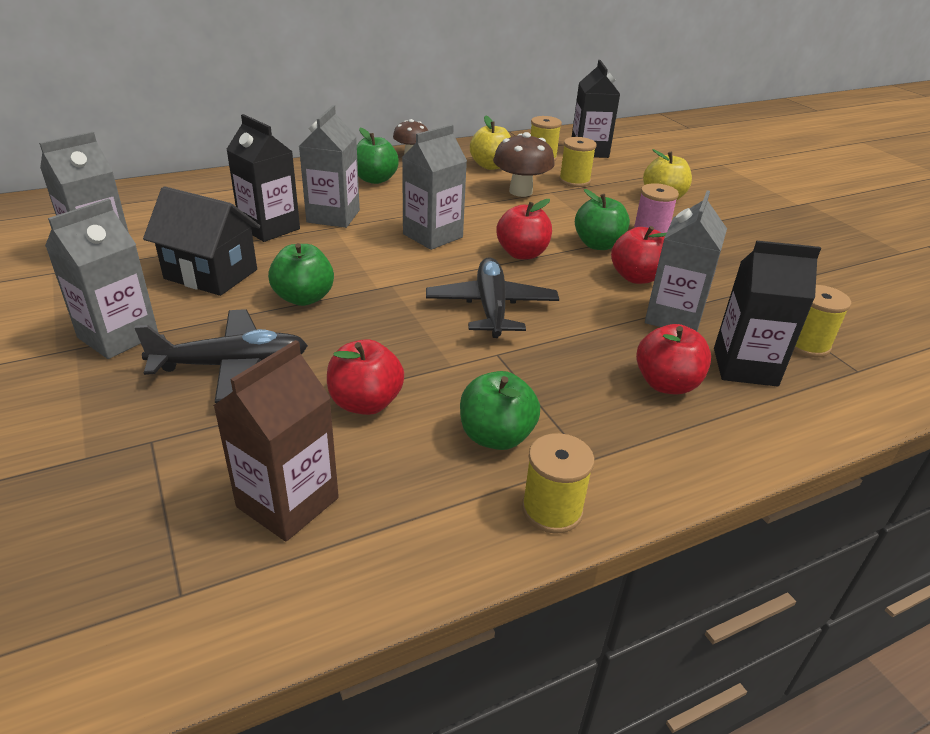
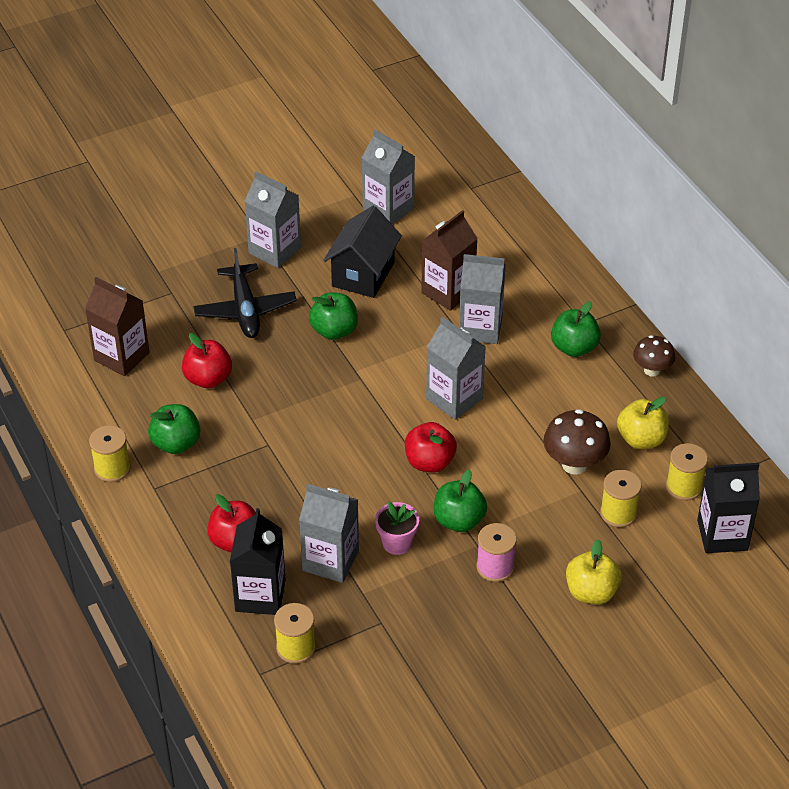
camera: 90 degrees right, 10 degrees up
black carton [226,114,300,242] -> brown carton [421,210,478,311]
black plane [426,257,559,338] -> none
red apple [611,226,666,284] -> pink flower pot [375,501,419,555]

